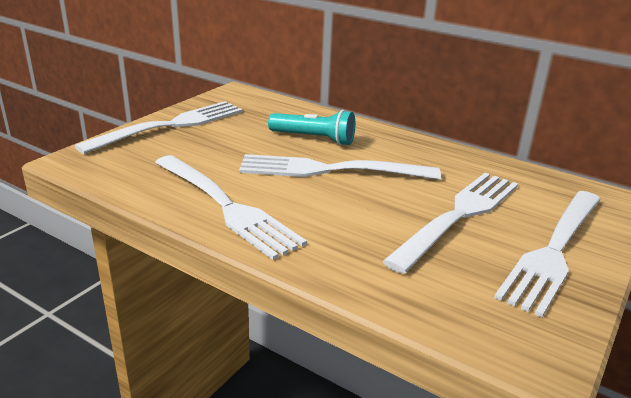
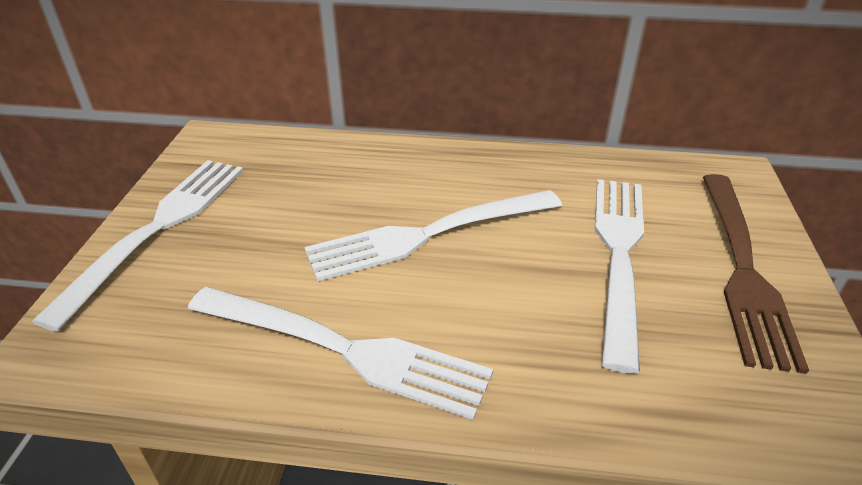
camera: 25 degrees left, 10 degrees up
turquoise flashlight [268,110,355,146] -> none
white fork [494,191,601,318] -> brown fork [703,174,809,374]

